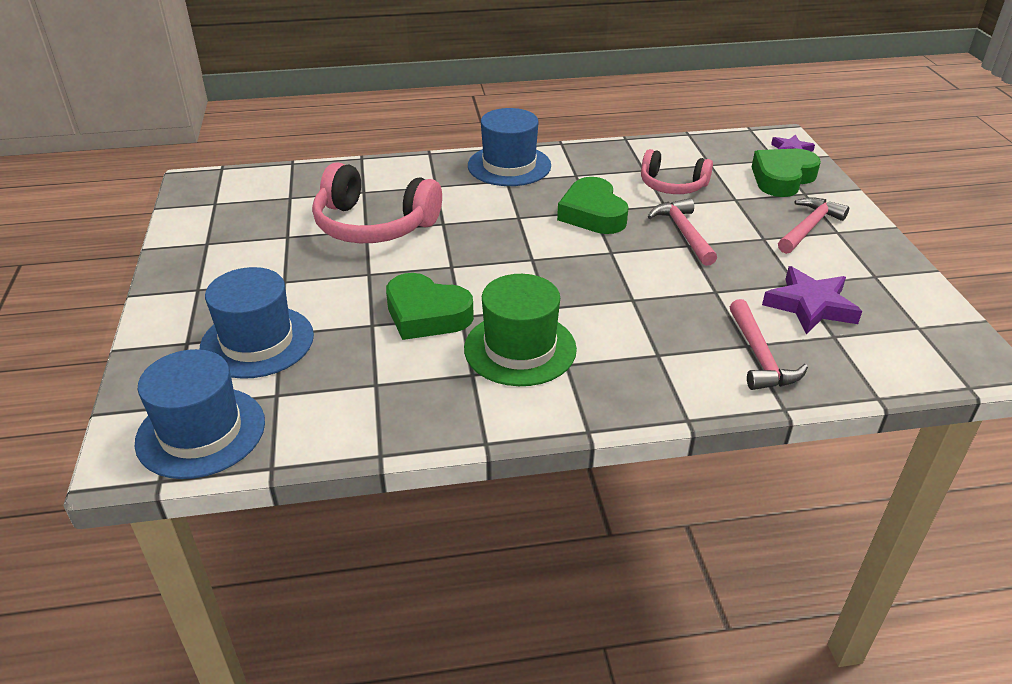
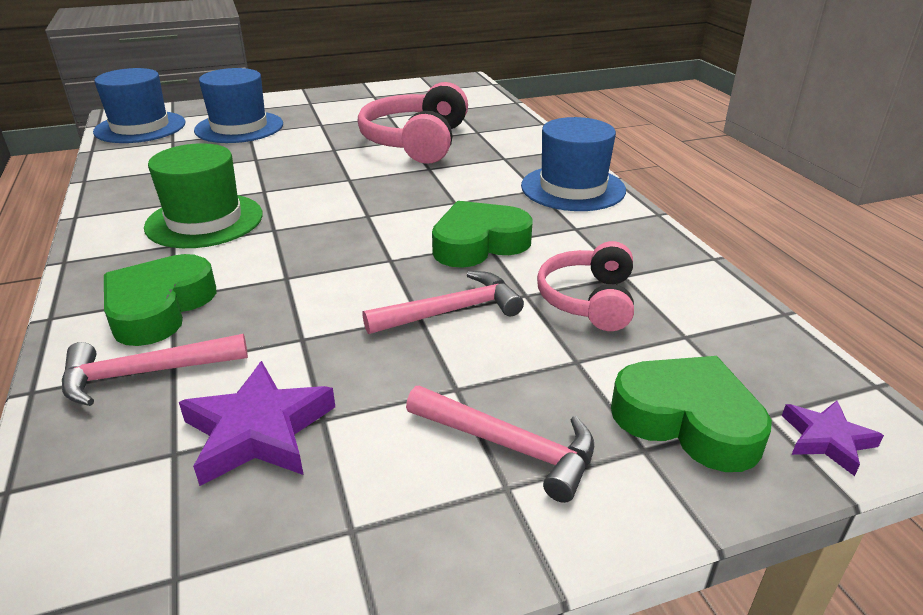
camera: 80 degrees right, 5 degrees down
green heart [386,273,474,340] -> green heart moved to [104,254,216,346]

